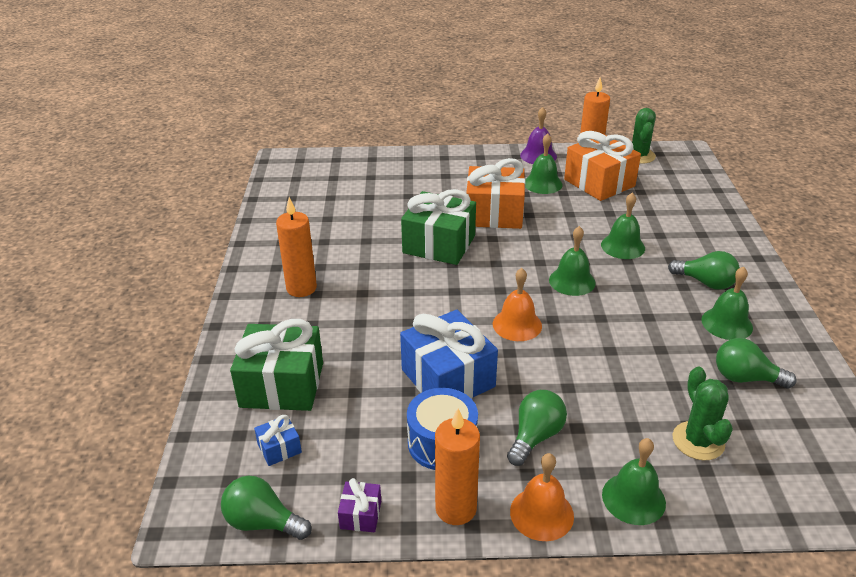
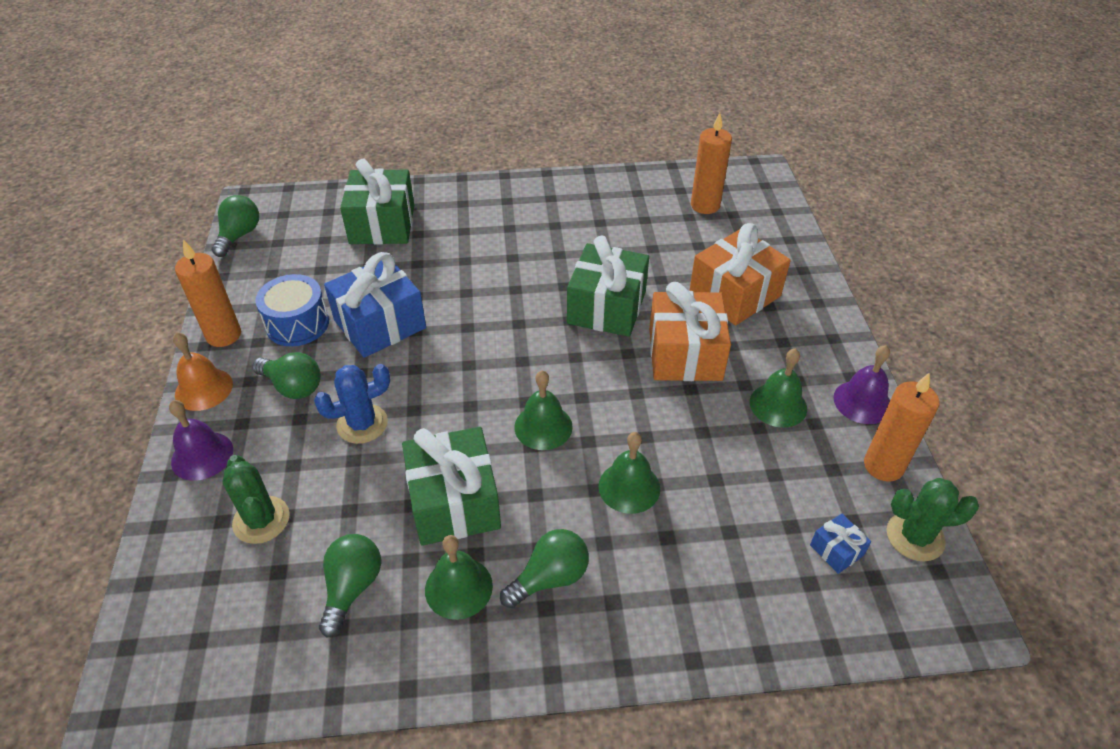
camera: 85 degrees right, 10 degrees up
blue gift [254,415,302,466] -> blue gift moved to [810,514,871,574]
orange candle [276,197,317,297] -> orange candle moved to [691,113,732,214]
purple gift [338,478,381,532] -> none
orange bell [493,268,542,341] -> none
orange gift [564,131,641,201] -> orange gift moved to [689,223,791,326]
green bell [602,438,666,525] -> purple bell [169,400,233,481]
green light bulb [668,251,740,290] -> green light bulb turned 150 degrees counterclockwise [500,529,589,608]
green cactus [673,367,733,460] -> green cactus turned 75 degrees clockwise [223,455,290,544]
none -> blue cactus [314,364,390,444]
none -> green gift [402,427,501,546]

